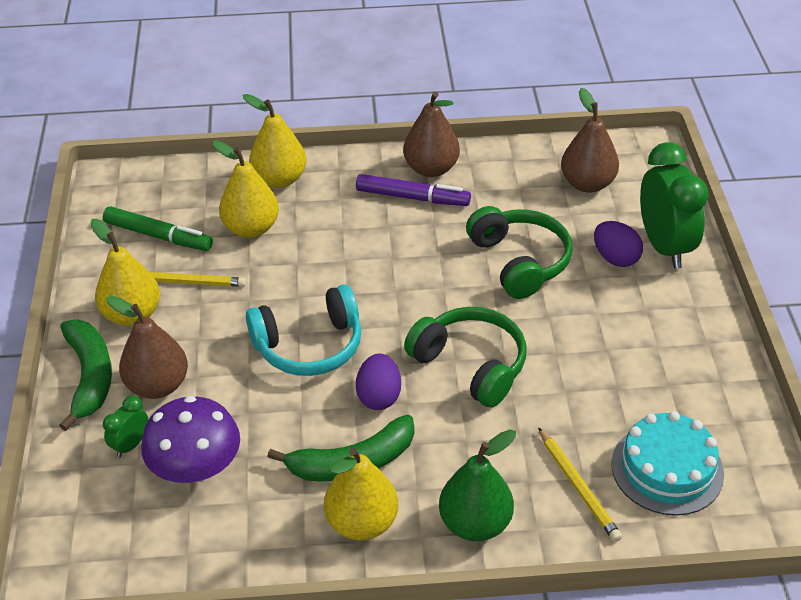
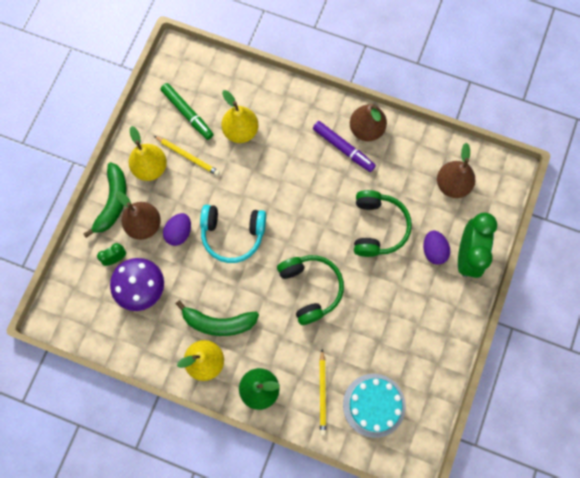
camera: 25 degrees right, 30 degrees up
yellow pear [243,94,307,188] -> none
purple egg [356,354,401,410] -> purple egg moved to [163,213,191,246]

